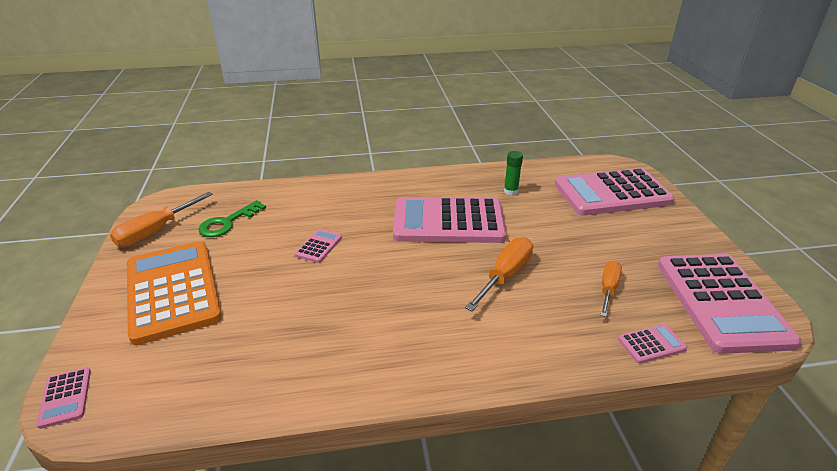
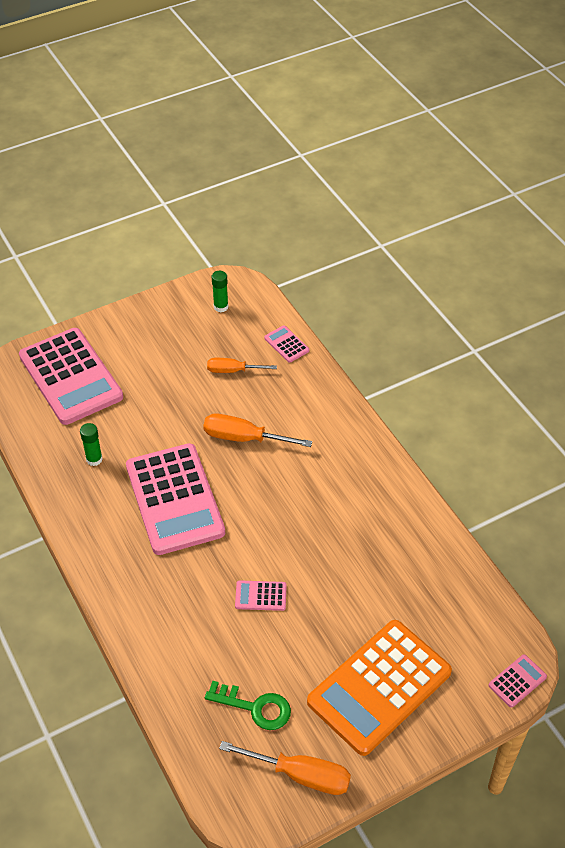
camera: 110 degrees left, 15 degrees up
pink calculator [658,254,802,354] -> green glue stick [212,271,228,312]

